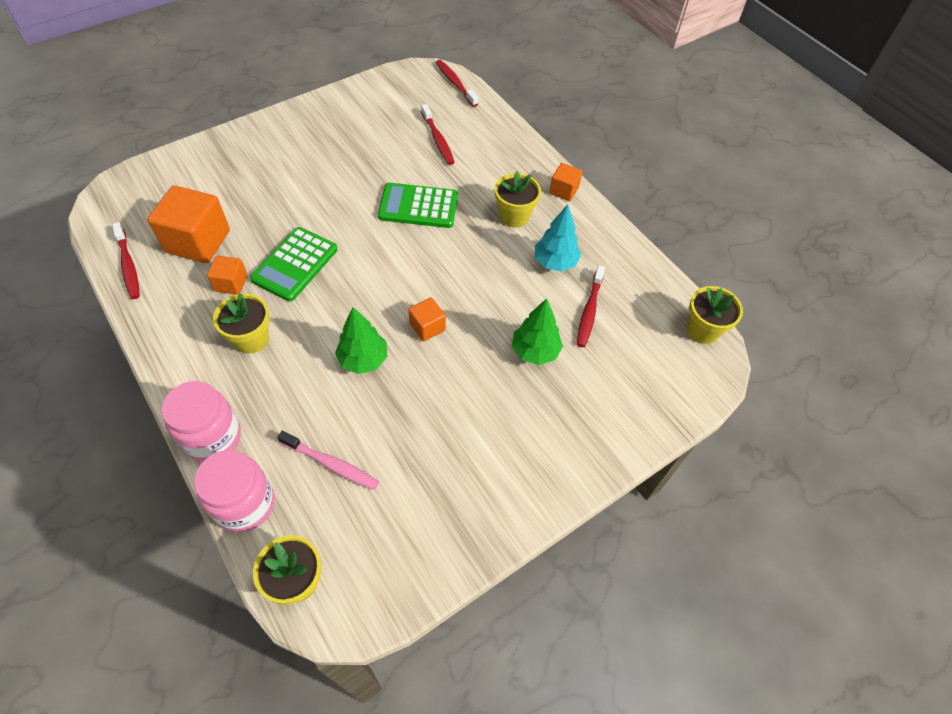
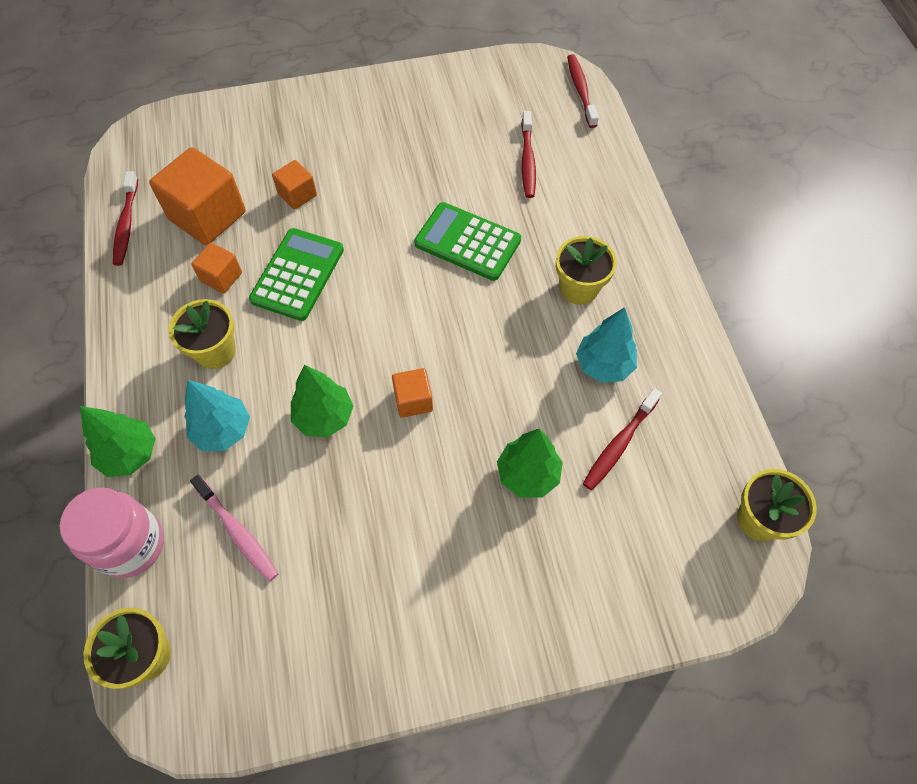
camera: 25 degrees right, 5 degrees up
pink jar [162,381,241,462] -> green tree [80,406,156,477]
green calculator [250,227,338,302] -> green calculator turned 150 degrees clockwise [249,228,344,321]
orange cube [549,163,582,201] -> orange cube moved to [272,160,317,209]
none -> turquoise tree [184,380,250,451]

